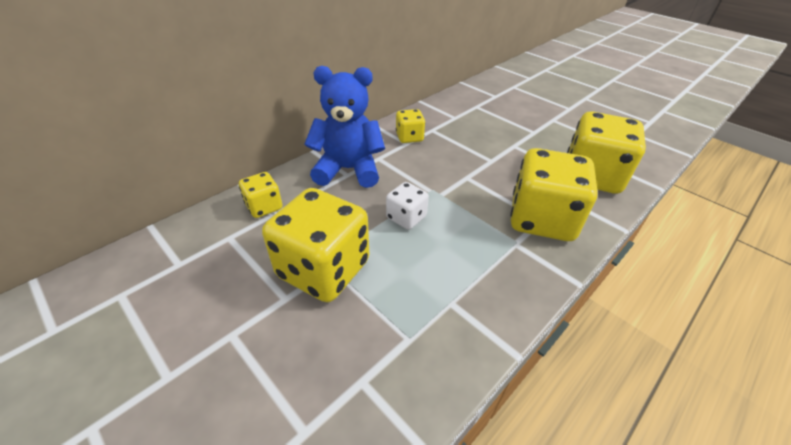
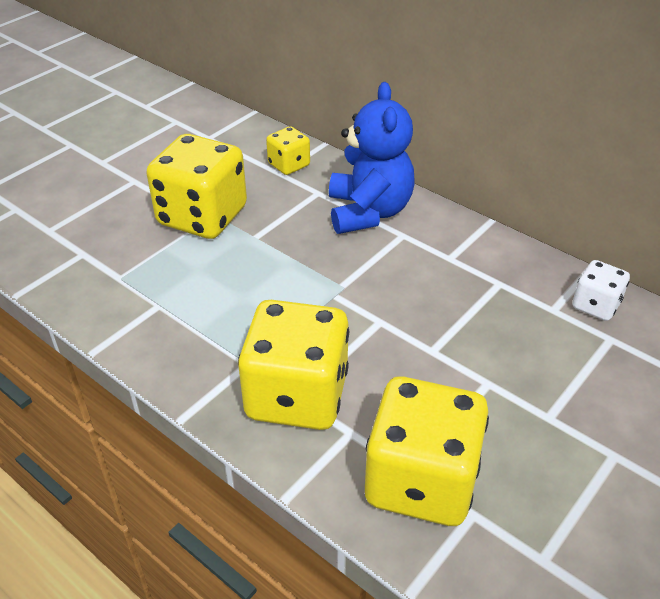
camera: 85 degrees right, 0 degrees up
white dice [386,182,429,230] -> white dice moved to [572,260,630,321]
yellow dice [396,109,425,143] -> none

